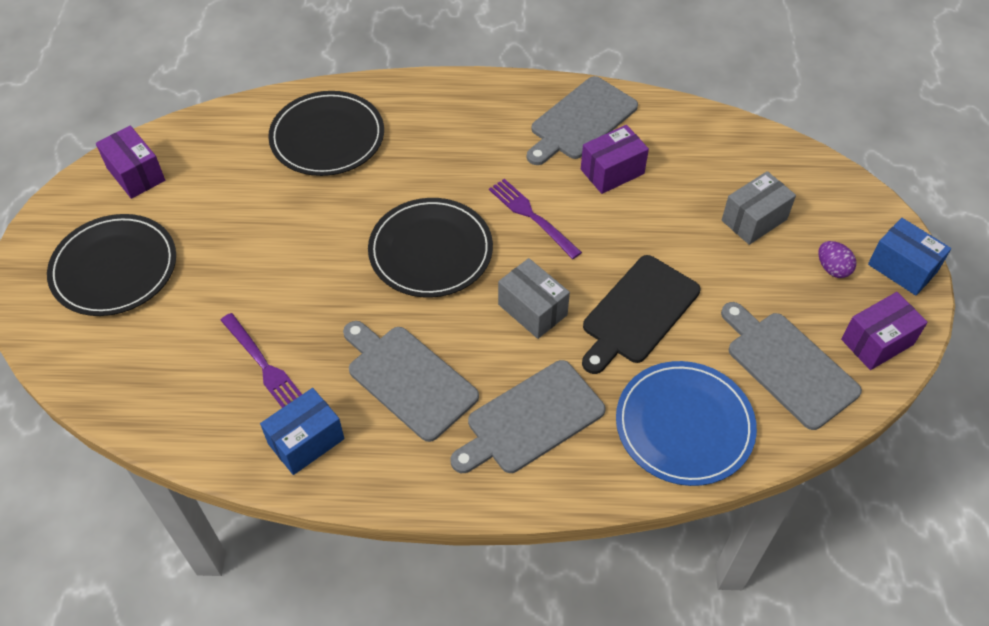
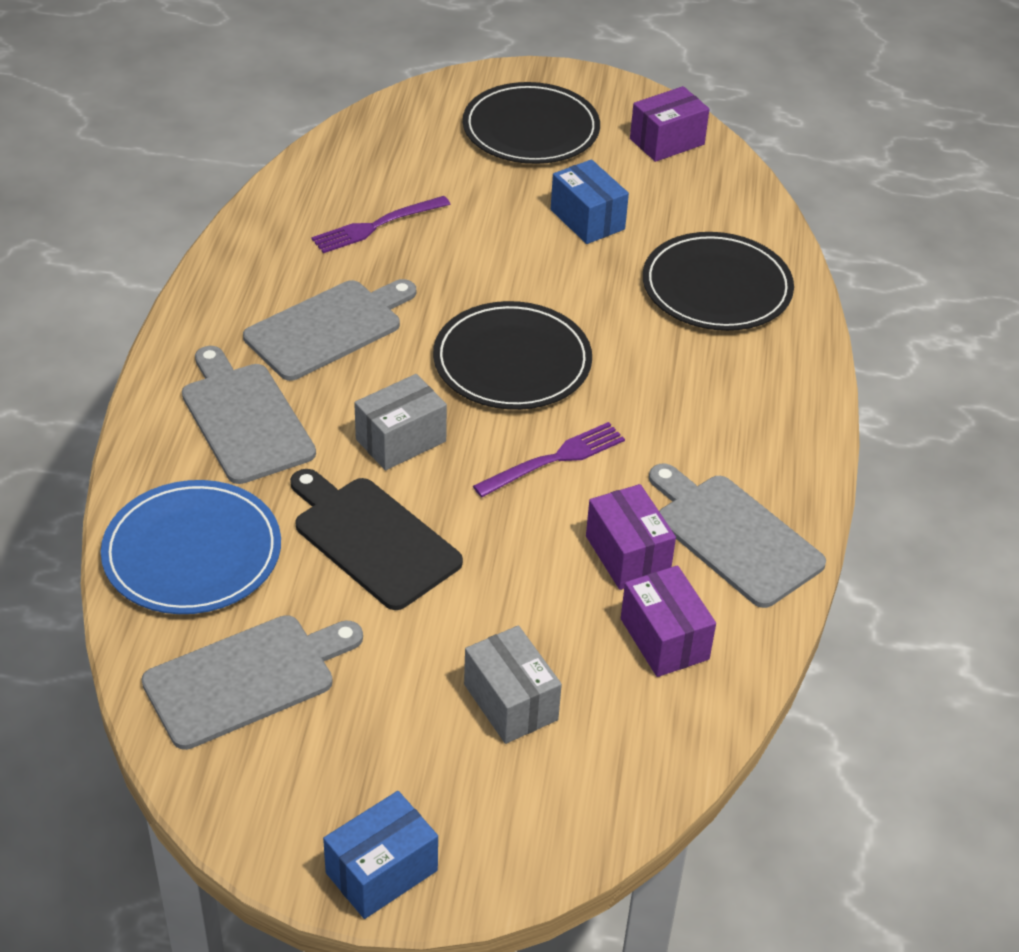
camera: 95 degrees right, 10 degrees down
blue box [260,388,345,475] -> blue box moved to [551,159,629,244]
purple egg [818,241,856,278] -> none
purple box [841,292,928,370] -> purple box moved to [621,565,716,677]

